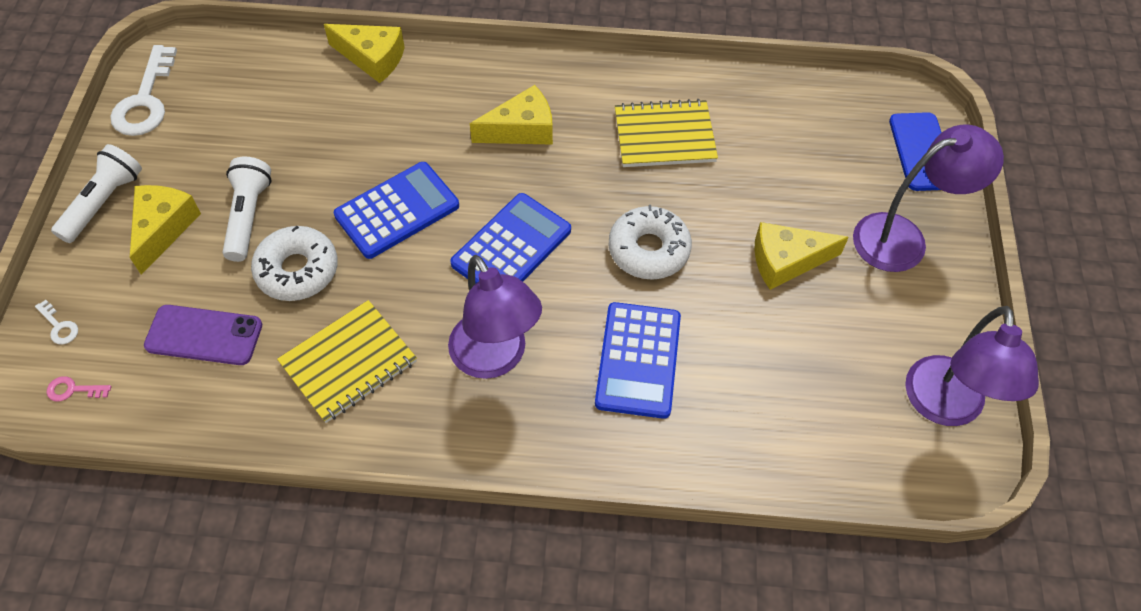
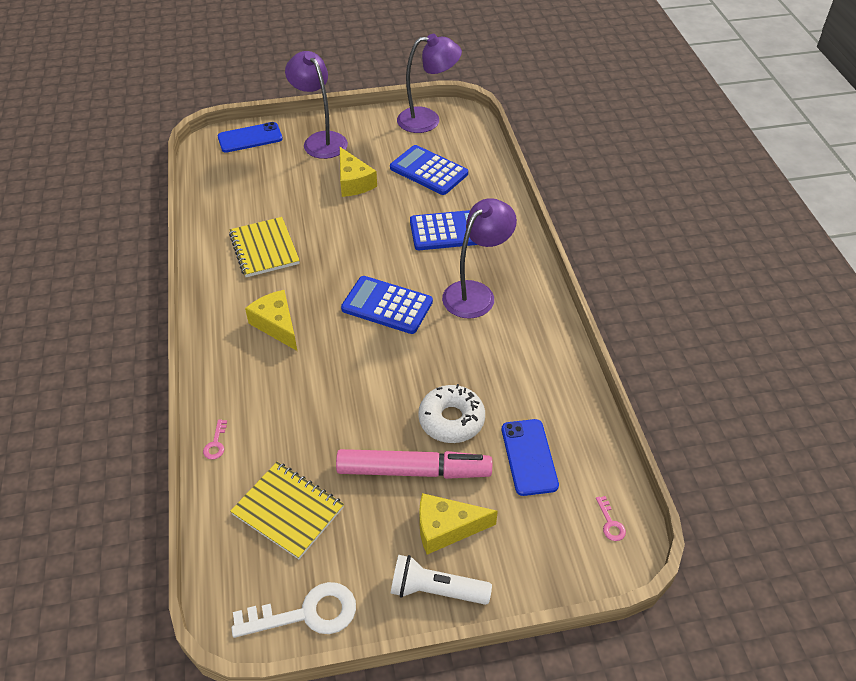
camera: 105 degrees left, 10 degrees down
white key [35,300,78,344] -> none
purple phone [144,305,262,365] -> blue phone [502,419,559,496]
white flashlight [222,157,272,262] -> pink marker [336,449,492,479]
yellow notebook [277,300,417,423] -> yellow notebook moved to [230,462,344,559]
yellow cheese [324,24,405,83] -> pink key [203,419,227,459]
blue calculator [334,162,459,259] -> blue calculator moved to [390,145,468,195]
white donut [609,205,692,280] -> none

